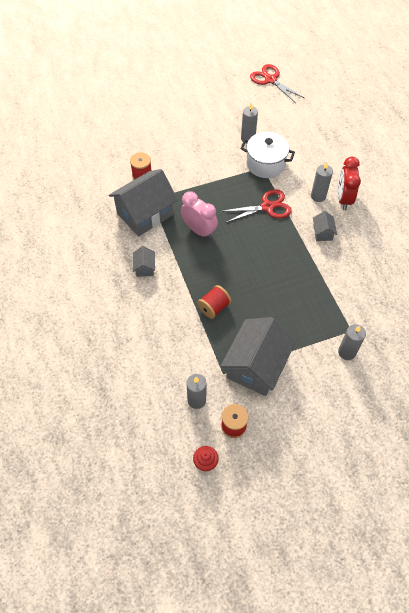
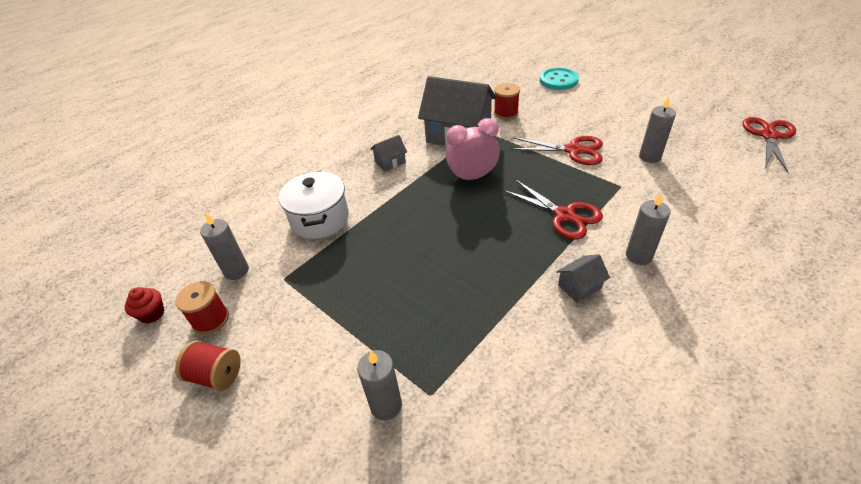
camera: 65 degrees right, 15 degrees down
pink clock [181,191,218,239] -> pink clock turned 120 degrees counterclockwise [446,118,500,182]
red spool [197,285,231,319] -> red spool moved to [175,341,241,391]
grey house [221,317,296,396] -> none
white pot [240,132,295,178] -> white pot moved to [279,171,349,239]
red clock [338,157,361,210] -> none
none -> red scissors [511,136,603,165]
none -> turquoise button [540,67,579,90]

